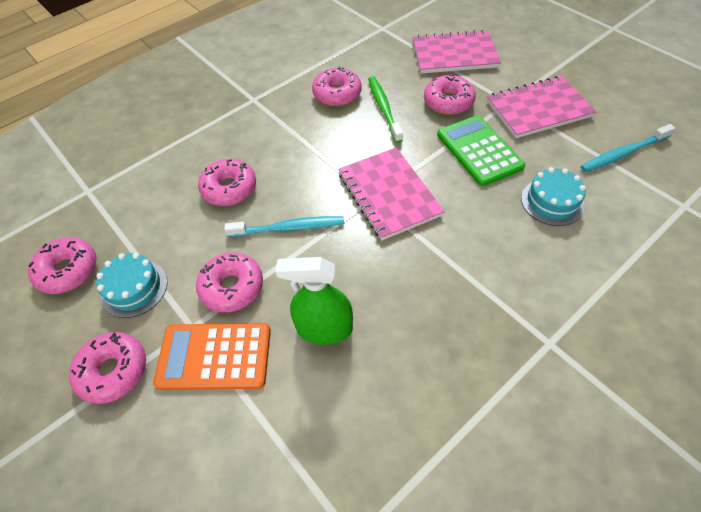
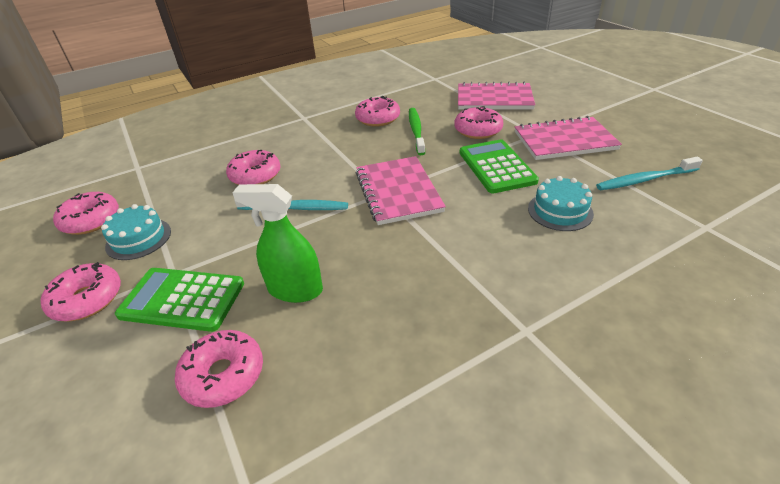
camera: 10 degrees right, 15 degrees down
orange calculator [153,323,271,390] -> green calculator [115,268,244,332]
pink donut [196,252,263,312] -> pink donut moved to [175,330,263,408]

